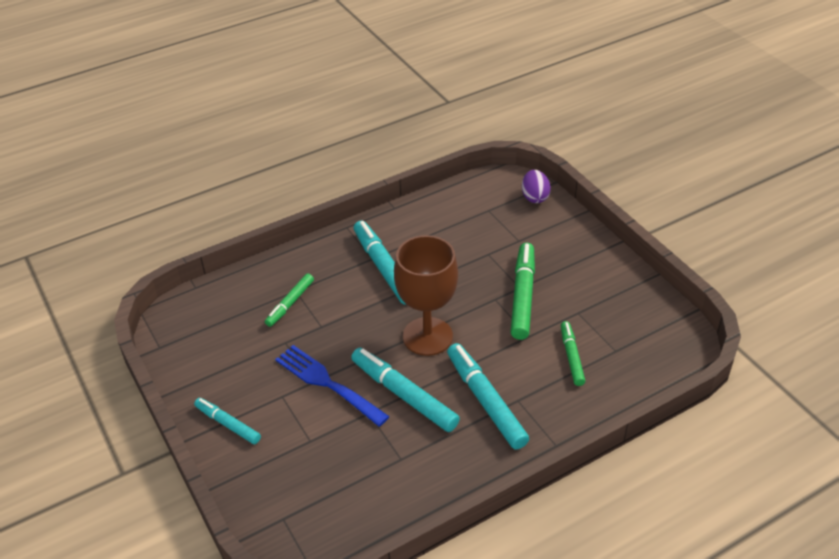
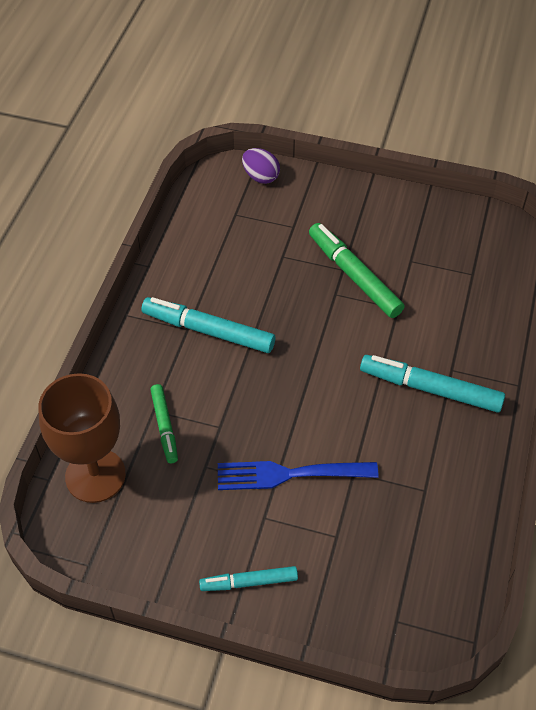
camera: 45 degrees left, 10 degrees up
turquoise marker [351,348,460,432] -> none
brown goblet [394,235,458,356] -> brown goblet moved to [38,373,126,503]
green marker [561,321,585,386] -> none

